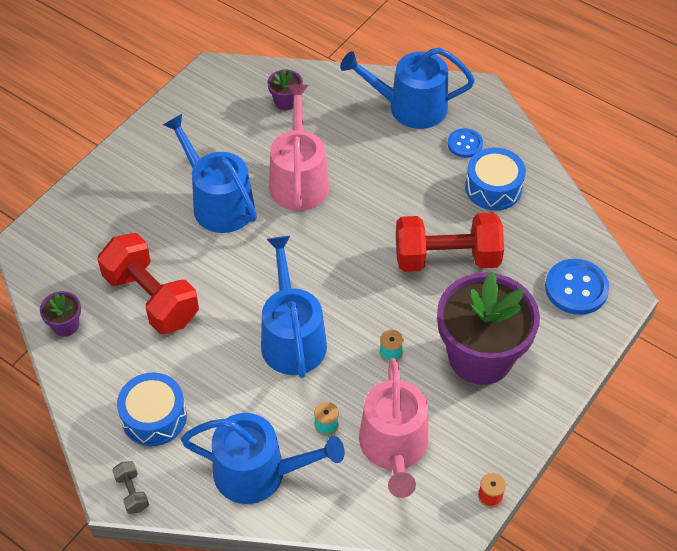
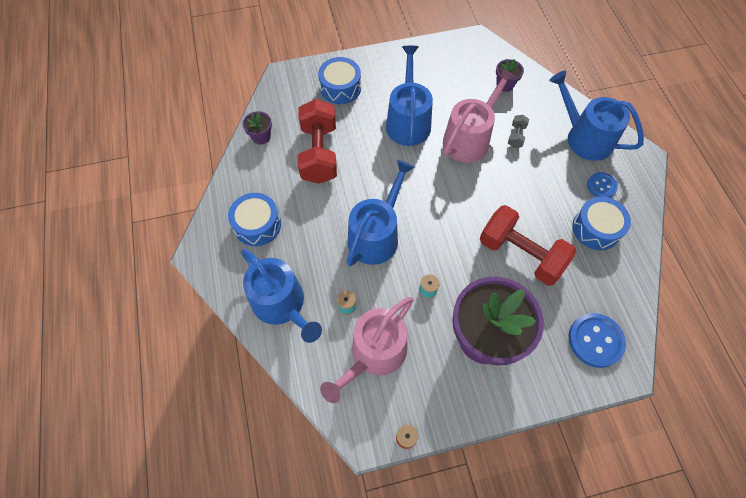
camera: 40 degrees right, 10 degrees up
grey dumbbell [112,461,149,514] -> grey dumbbell moved to [508,115,529,148]
none -> blue drum [318,57,361,104]

